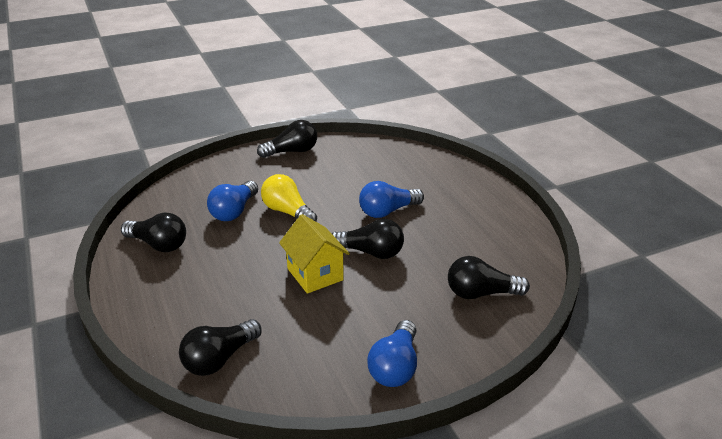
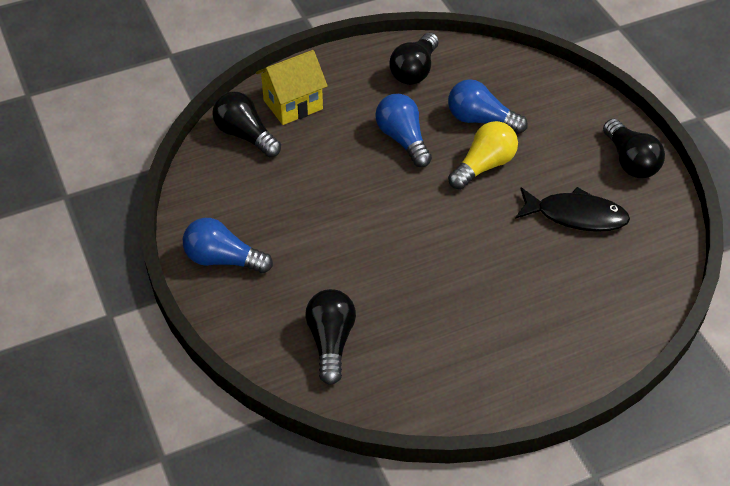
camera: 90 degrees right, 15 degrees up
yellow house [279,214,350,294] -> yellow house moved to [256,50,328,125]
black light bulb [332,219,404,259] -> none
blue light bulb [359,181,424,218] -> blue light bulb moved to [375,94,432,167]
none -> black fish [515,187,630,232]

